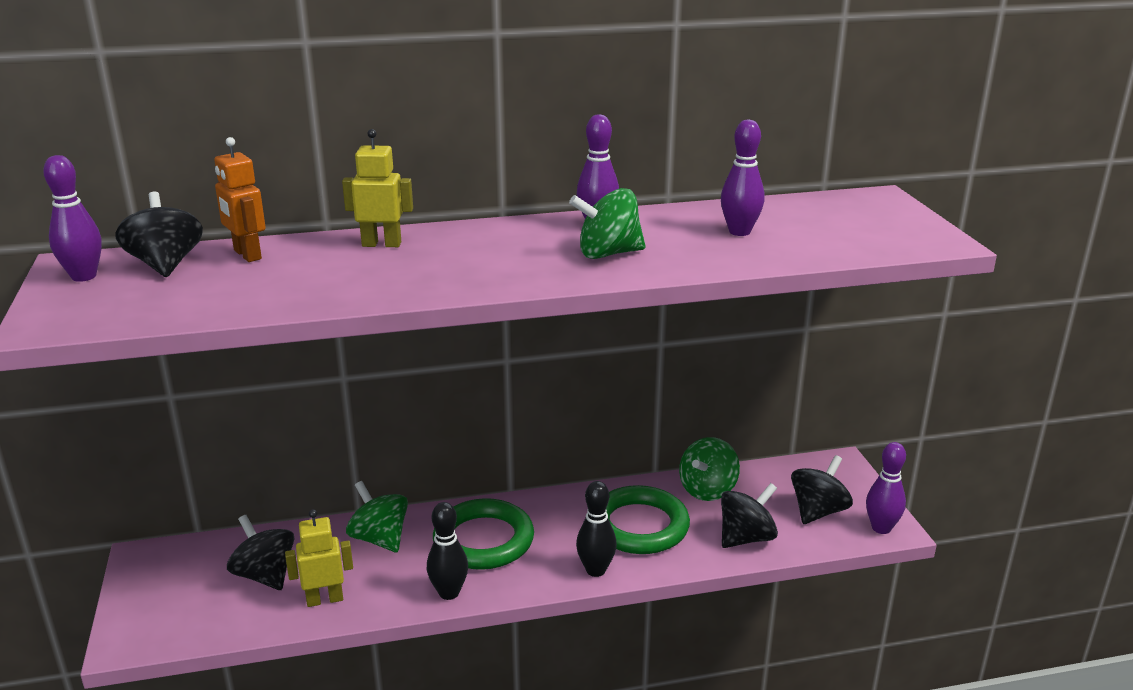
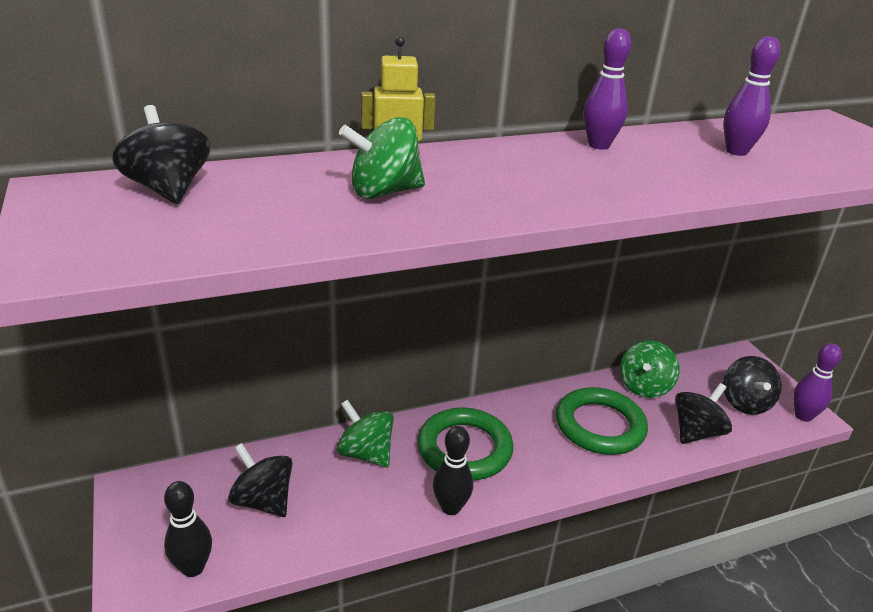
camera: 10 degrees left, 5 degrees up
purple bowling pin [43,155,102,282] -> none
orange robot [214,137,266,262] -> none
yellow robot [285,509,353,607] -> none
green spinning top [569,188,646,259] -> green spinning top moved to [339,117,425,199]
black bowling pin [576,481,617,577] -> black bowling pin moved to [164,481,212,577]
black spinning top [791,455,853,524] -> black spinning top turned 150 degrees clockwise [723,356,782,415]

